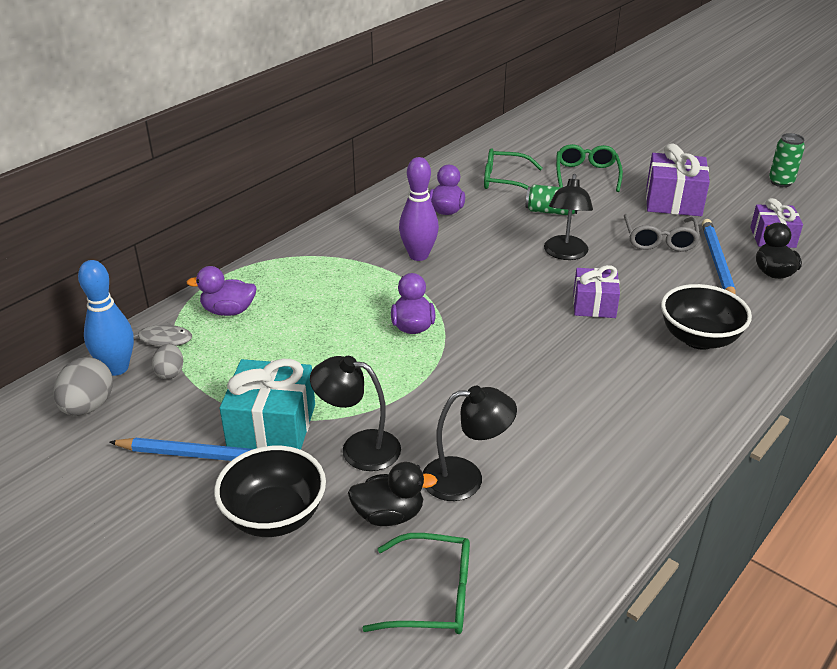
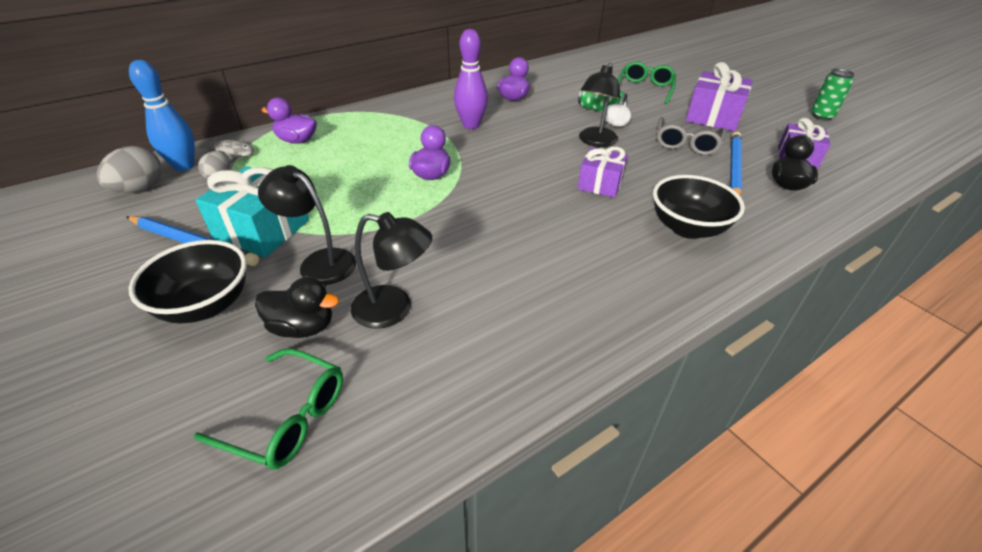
camera: 15 degrees right, 5 degrees up
green glasses [484,148,543,189] -> none
none -> white egg [602,104,631,127]

